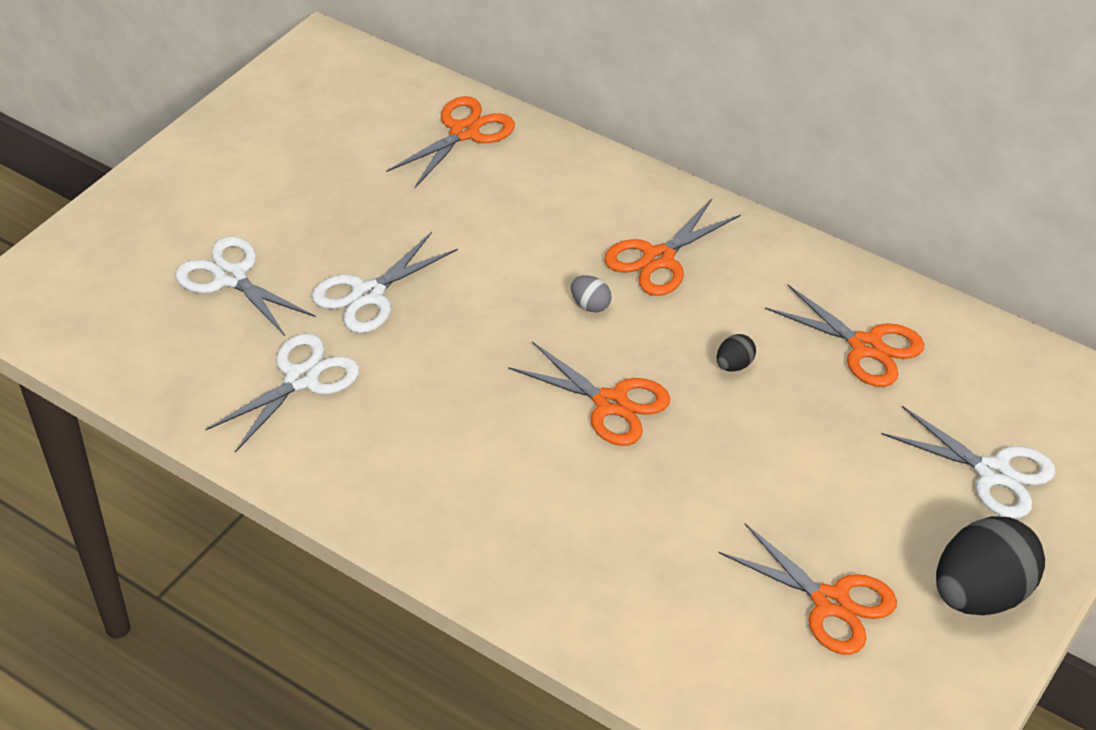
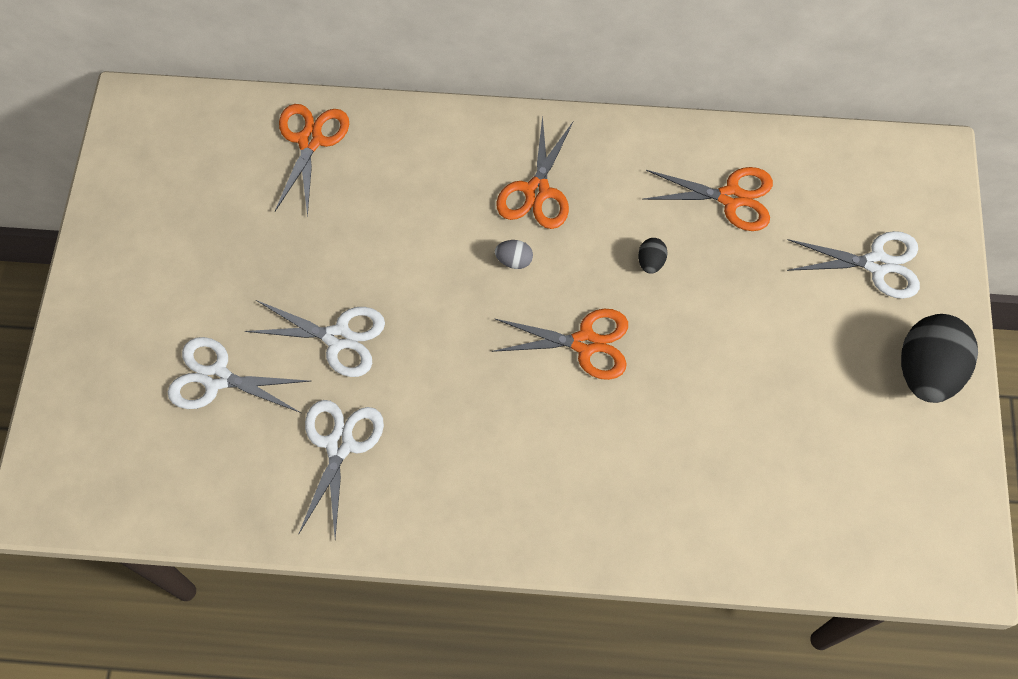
camera: 30 degrees left, 20 degrees up
white scissors [312,232,458,333] -> white scissors turned 90 degrees counterclockwise [245,300,385,377]
orange scissors [718,523,897,655] -> none

